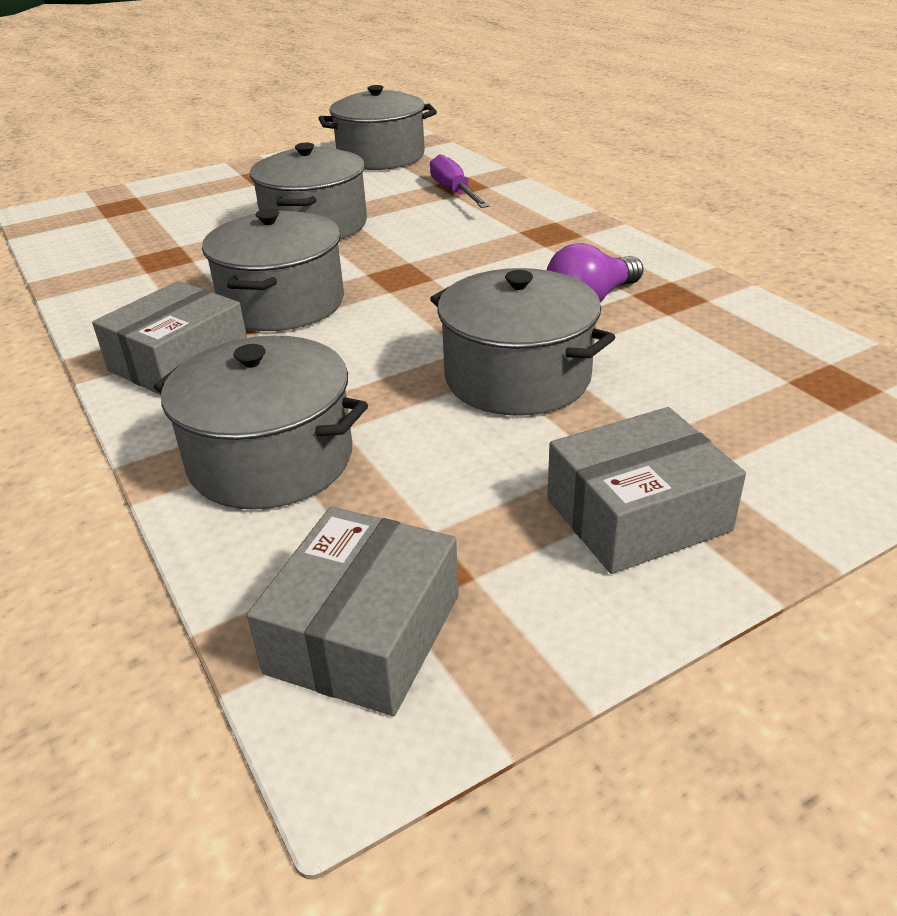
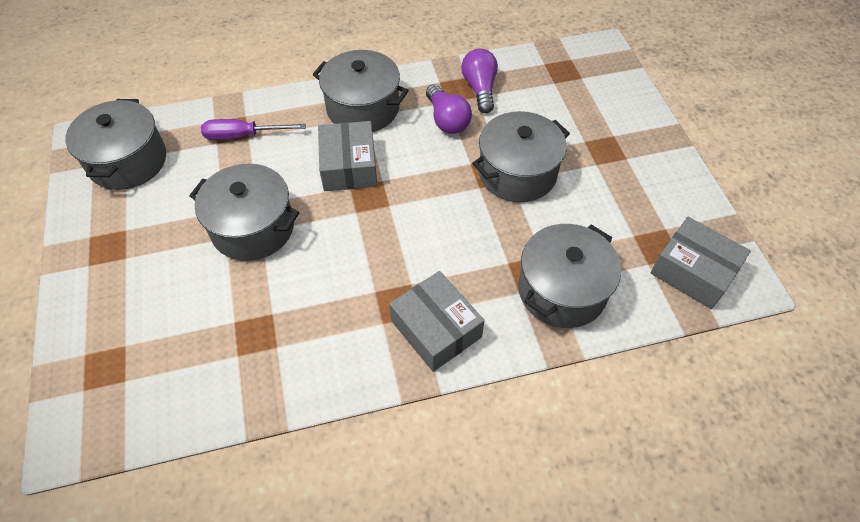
camera: 75 degrees left, 20 degrees up
grey pot [202,209,344,331] -> grey pot moved to [313,50,409,132]
grey box [547,407,746,574] -> grey box moved to [318,121,378,191]
none -> purple light bulb [461,48,498,113]

